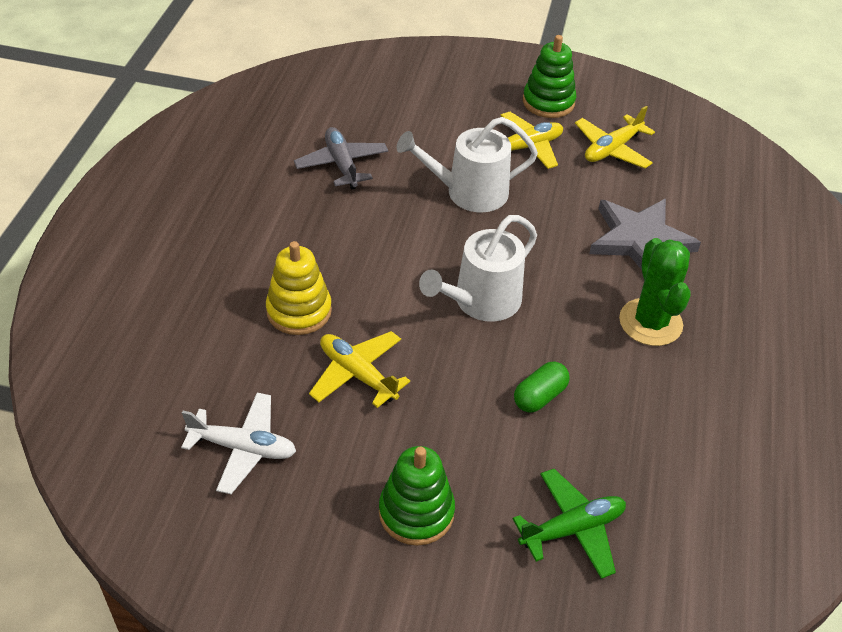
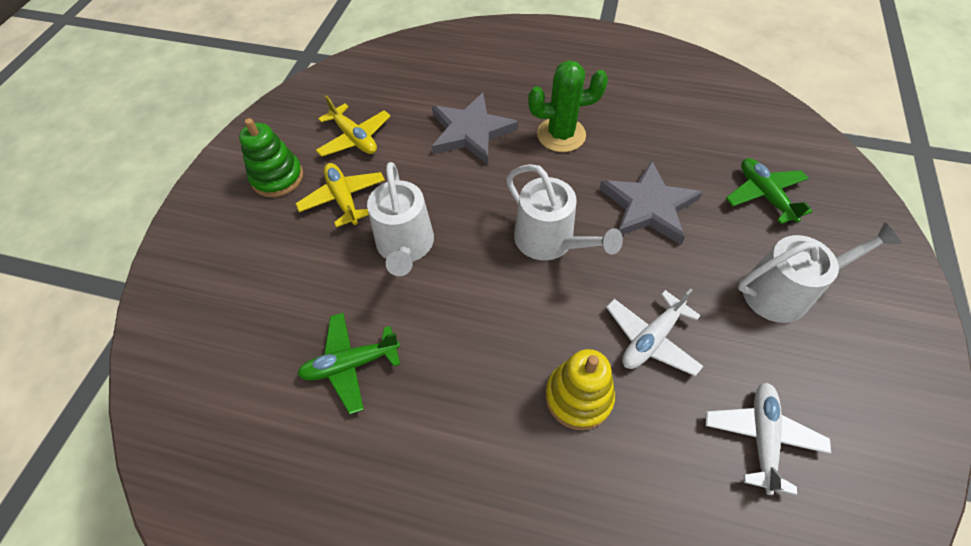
camera: 85 degrees left, 10 degrees up
grey plane [294,127,388,190] -> green plane [297,313,400,414]
yellow plane [309,331,410,408] -> white plane [606,288,703,376]
green stacking toy [379,446,455,546] -> white watering can [738,222,902,323]
green capsule [514,361,570,412] -> grey star [599,160,703,245]

